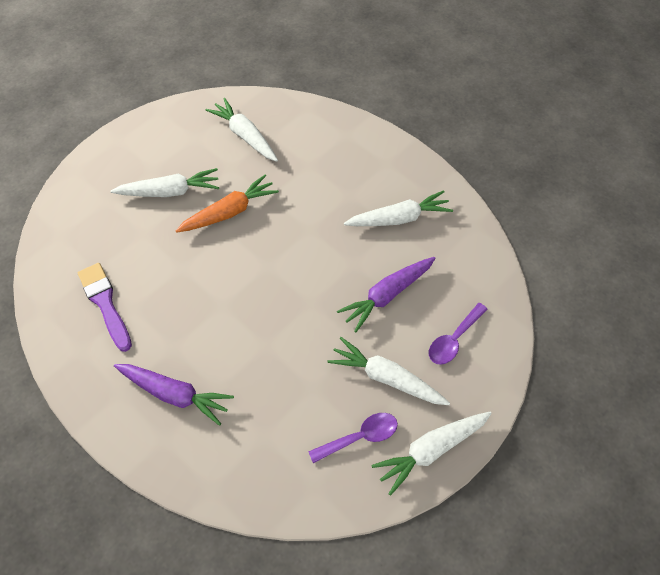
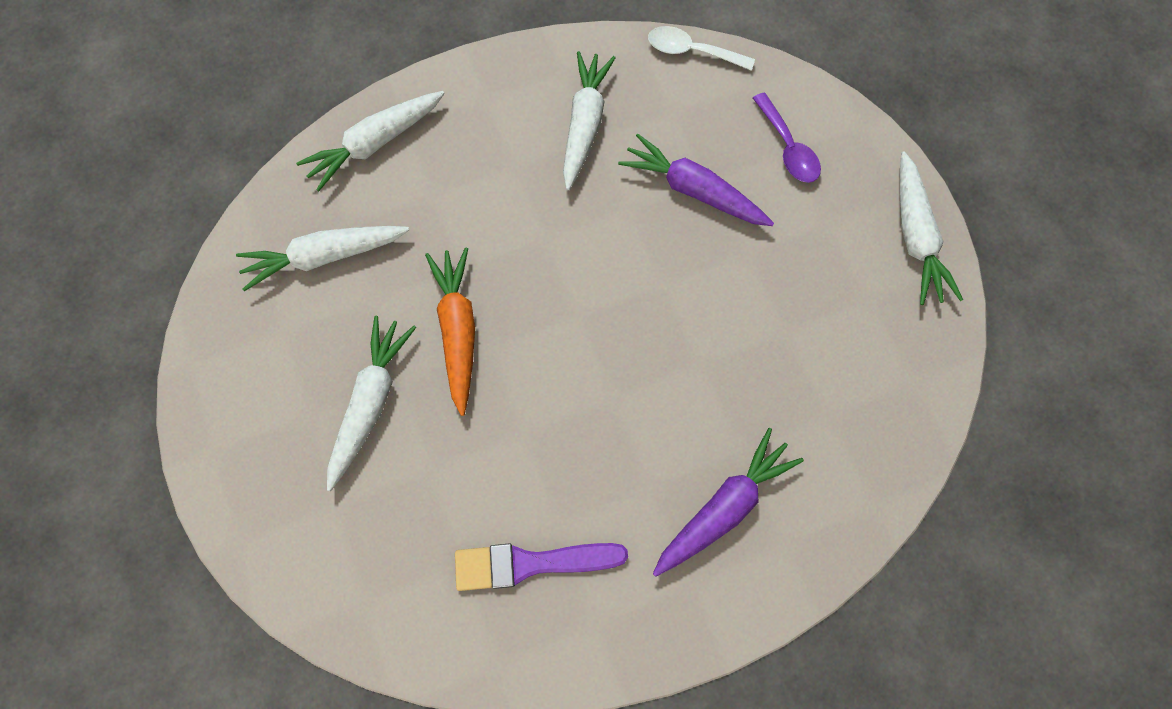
camera: 65 degrees left, 10 degrees up
purple spoon [308,413,398,463] -> none
white carrot [327,337,450,405] -> white carrot moved to [296,91,445,191]
purple carrot [337,257,435,332] -> purple carrot turned 135 degrees clockwise [618,134,774,226]
none -> white spoon [648,26,755,71]

